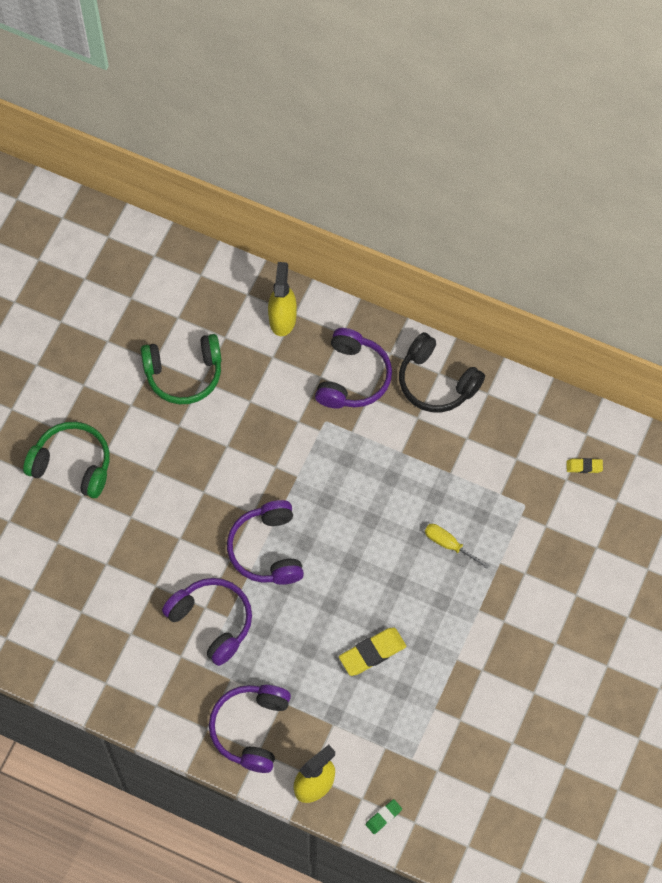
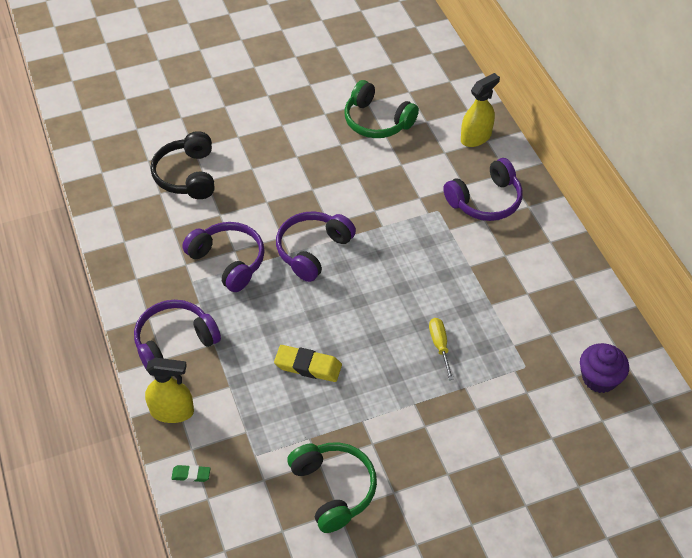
camera: 45 degrees right, 15 degrees down
green headphones [23,422,110,498] -> green headphones moved to [287,442,377,533]
purple headphones [162,578,252,666] -> purple headphones turned 45 degrees counterclockwise [182,222,265,292]
black headphones [399,332,485,412] -> black headphones moved to [151,131,215,199]
yellow eraser [567,458,603,473] -> purple cupcake [580,343,629,393]

